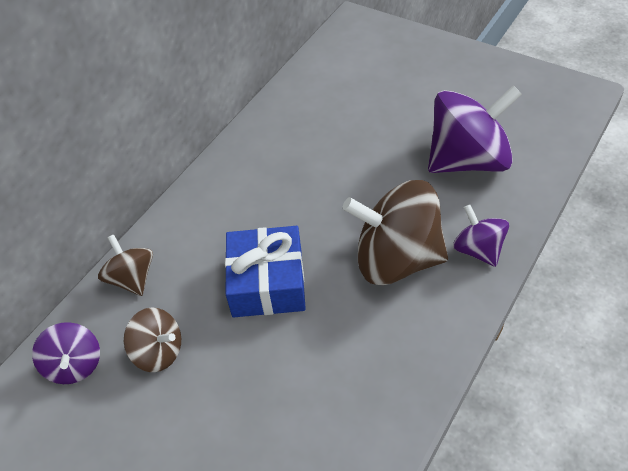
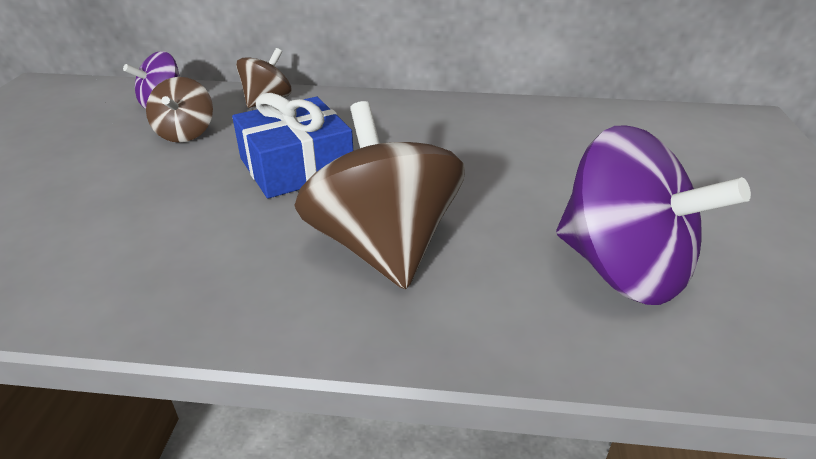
camera: 60 degrees right, 15 degrees down
purple spinning top [453,204,509,267] -> none

